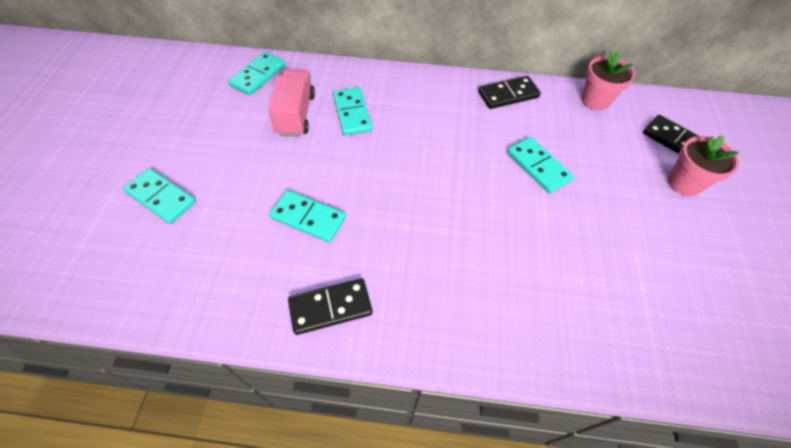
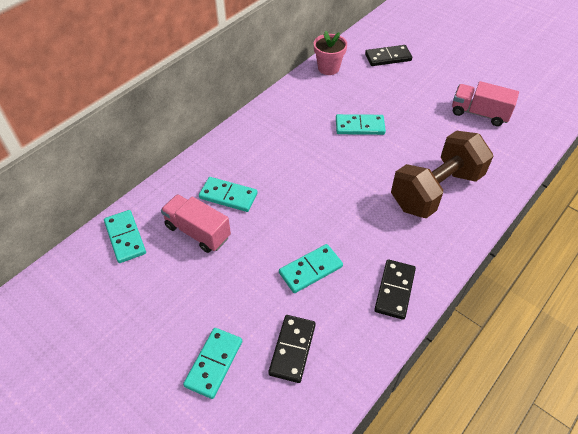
camera: 55 degrees left, 5 degrees down
turquoise domino [123,168,196,224] -> turquoise domino turned 45 degrees counterclockwise [183,328,242,399]
black domino [478,76,541,109] -> black domino moved to [268,315,316,383]
pink flower pot [668,136,739,196] -> none
none -> brown dumbbell [391,131,493,218]
none -> pink truck [452,81,519,126]

